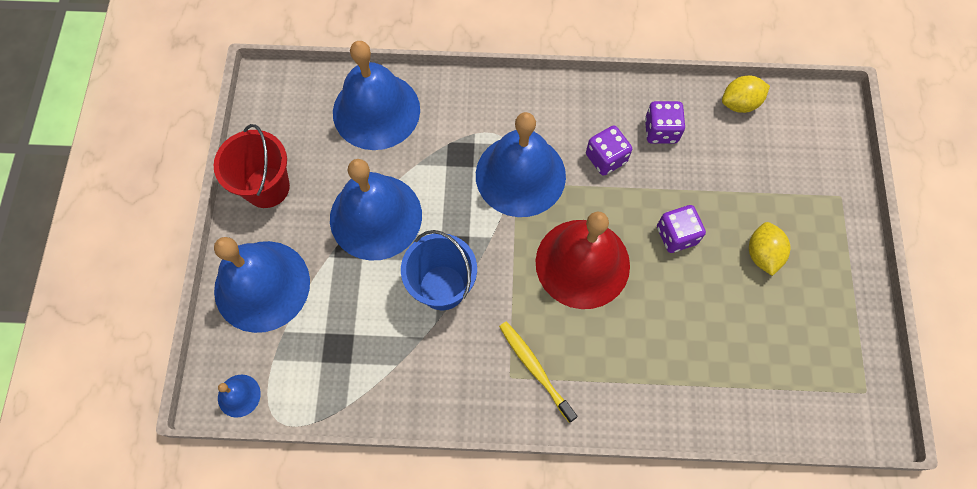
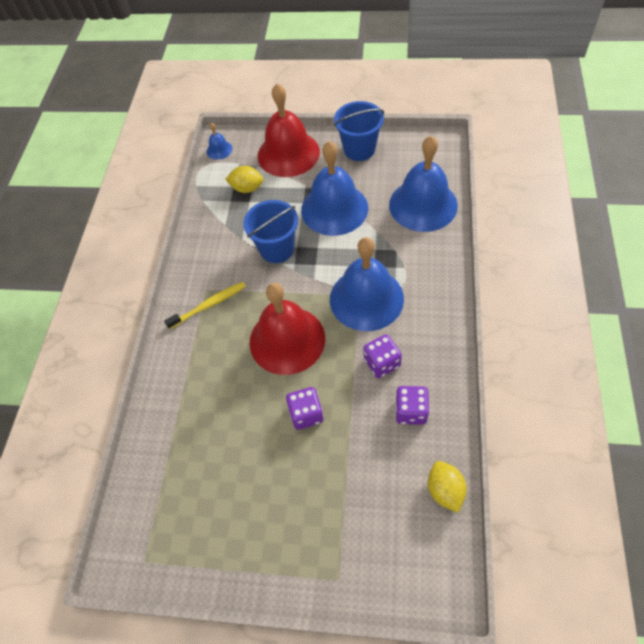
camera: 100 degrees right, 10 degrees down
red bucket [214,124,290,208] -> blue bucket [334,101,384,161]
blue bell [214,237,310,333] -> red bell [258,83,320,177]
yellow lemon [749,222,790,276] -> yellow lemon moved to [225,166,263,193]

